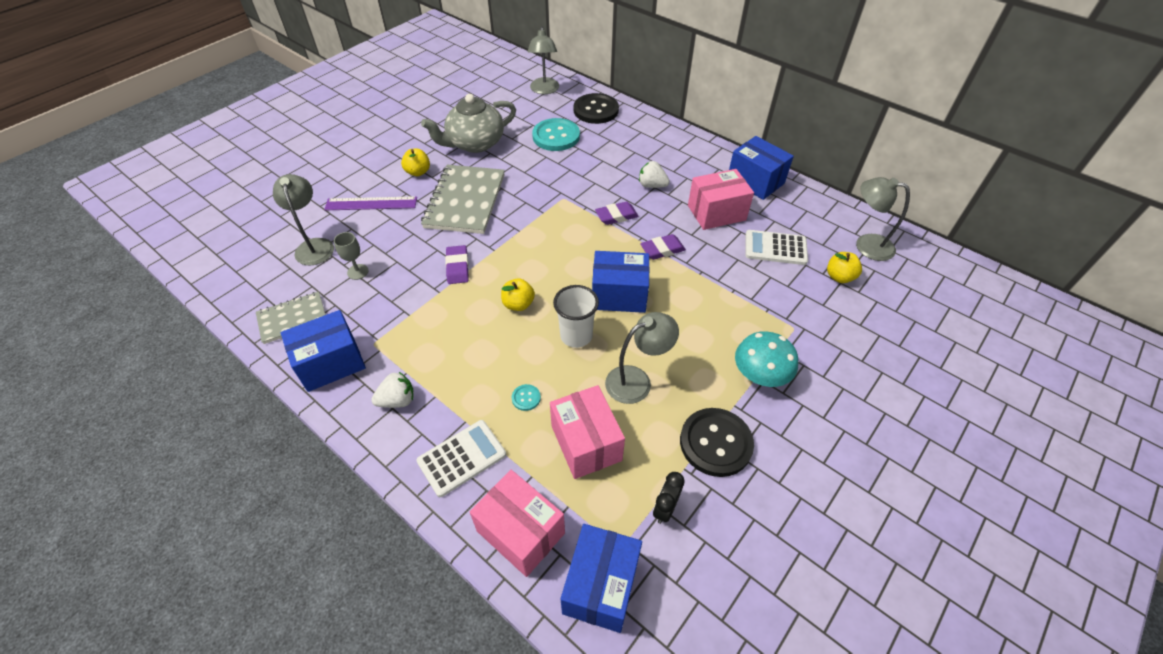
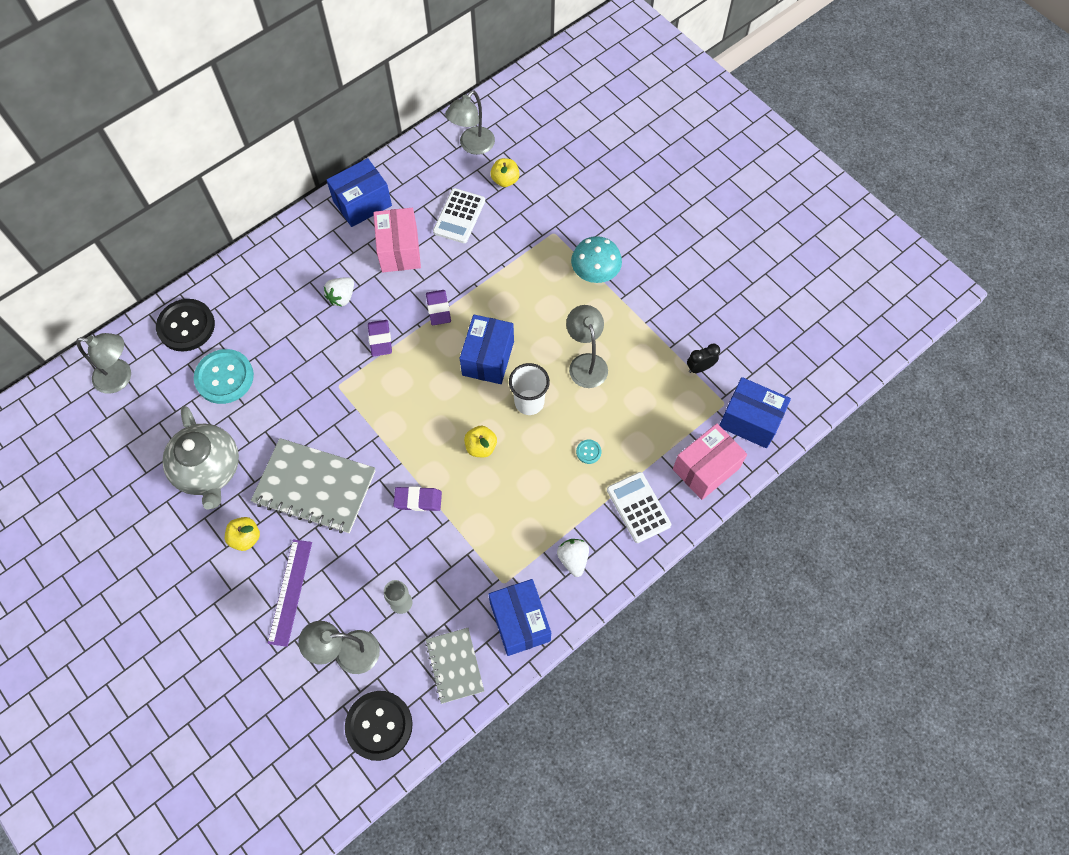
camera: 80 degrees left, 15 degrees up
pink box [550,385,625,479] -> none
black clock [653,472,685,524] -> black clock turned 120 degrees clockwise [687,344,720,373]
black button [680,408,754,477] -> black button moved to [345,691,413,761]

